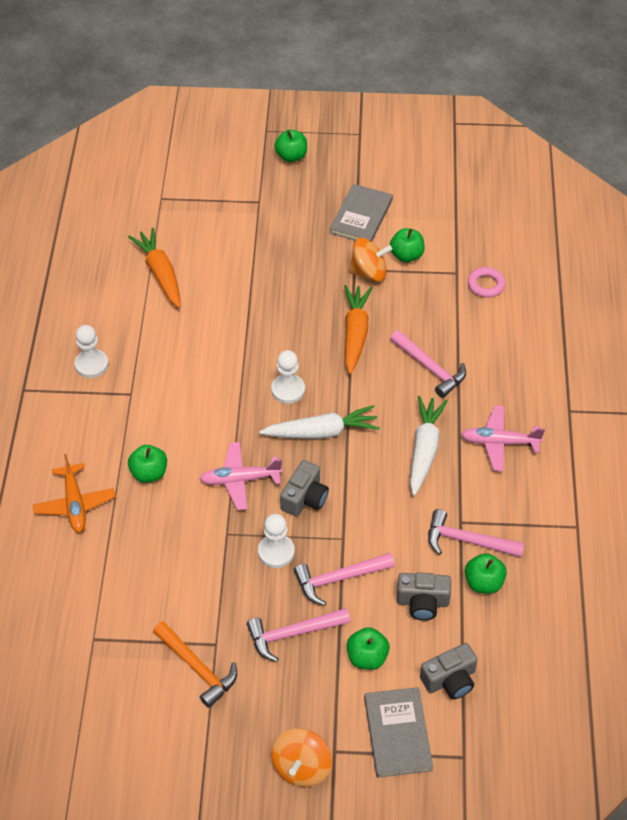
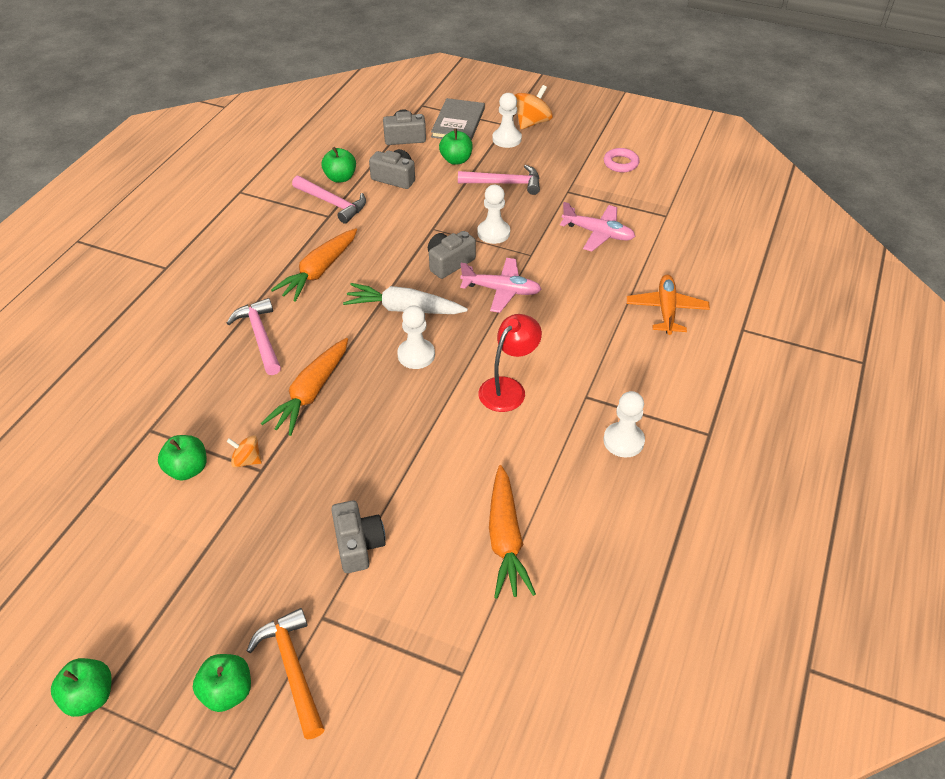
camera: 160 degrees left, 5 degrees down
green apple [128,445,167,483] -> green apple moved to [51,658,112,717]
orange hammer [153,621,237,708] -> orange hammer moved to [247,608,325,740]
pink hammer [294,553,395,606] -> none
grey book [330,184,393,242] -> none
orange spinning top [349,238,392,282] -> orange spinning top [227,435,262,468], size x0.59
white carrot [410,396,448,496] -> orange carrot [271,228,357,302]
pink plane [461,405,545,471] -> pink plane moved to [560,202,635,251]
pink ring [468,267,506,297] -> pink ring moved to [604,148,639,172]
none -> grey camera [331,500,386,573]
none -> red lamp [479,314,542,412]
none -> white pawn [492,93,522,148]

